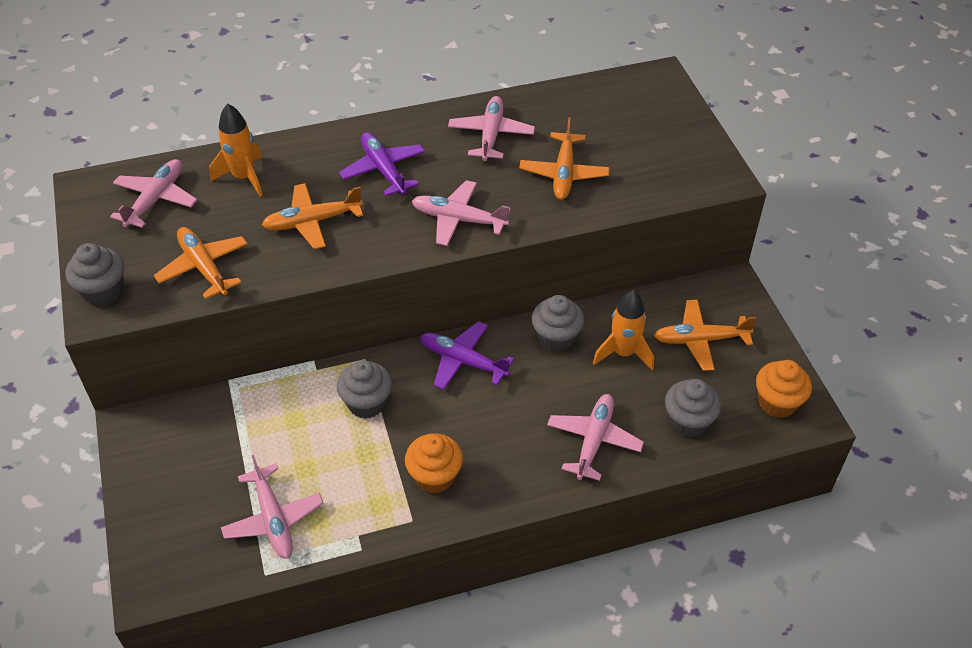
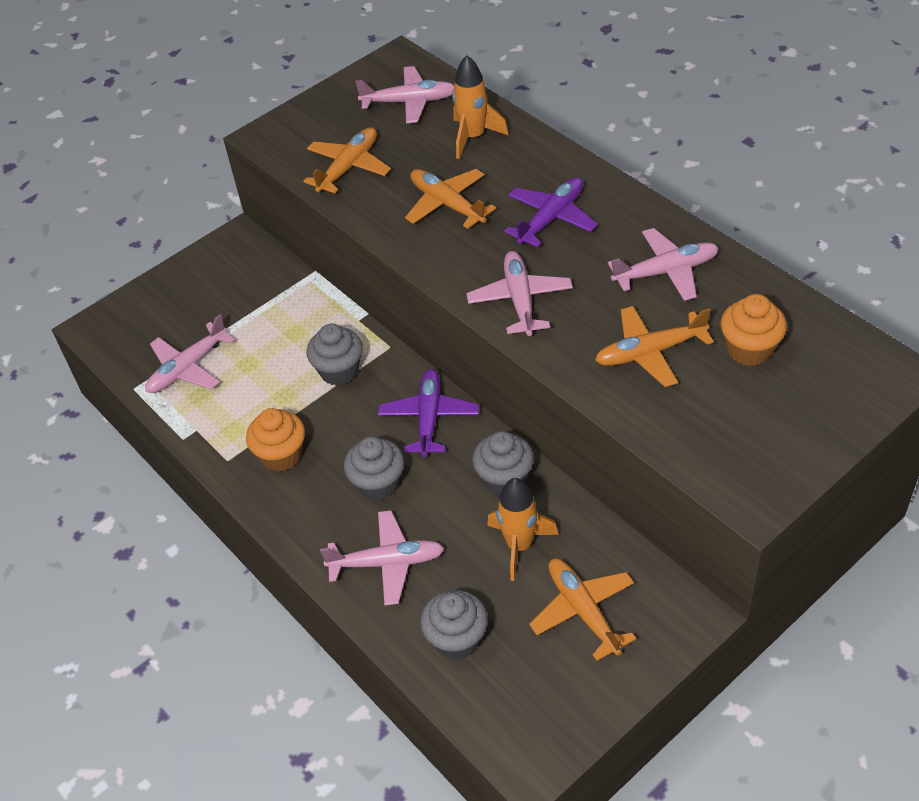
camera: 70 degrees right, 0 degrees up
grey cupcake [65,243,124,307] -> grey cupcake moved to [344,436,404,501]
orange cupcake [756,360,812,418] -> orange cupcake moved to [721,294,787,366]

